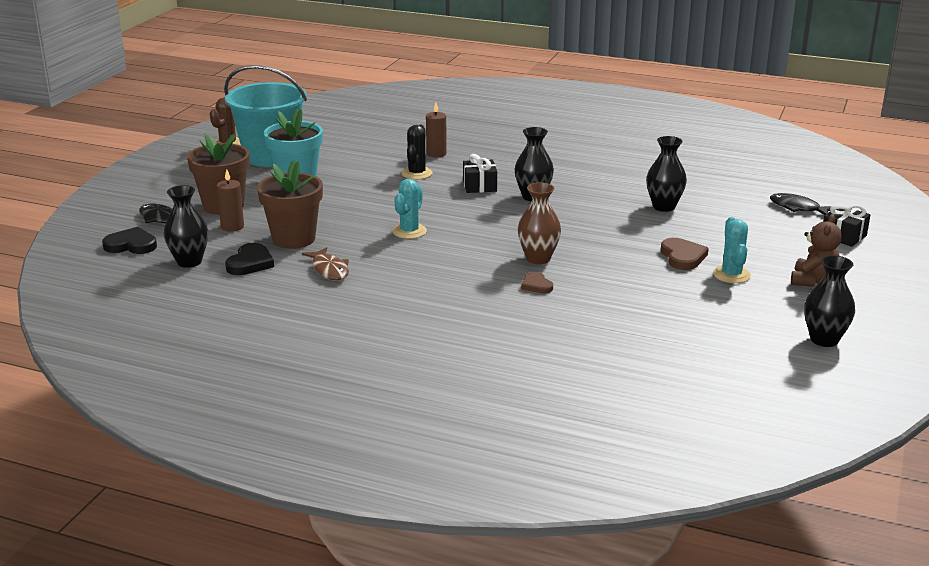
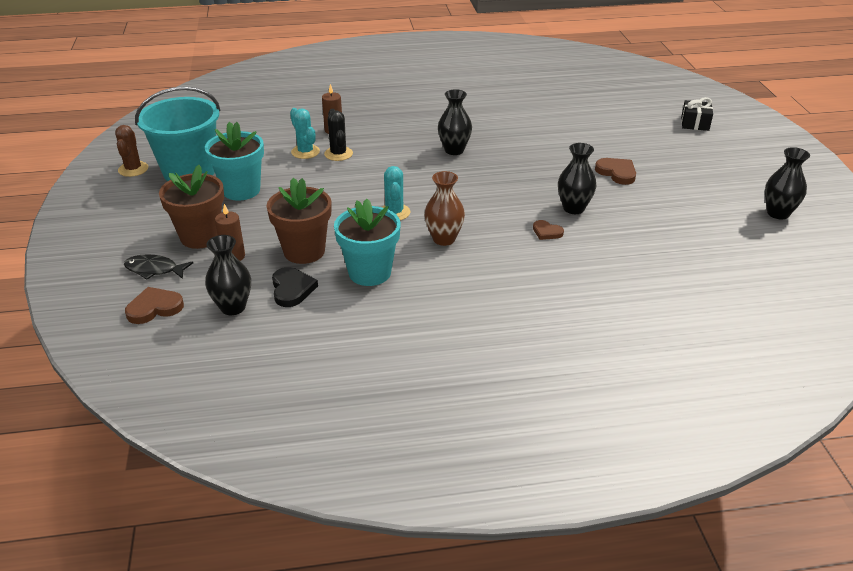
camera: 30 degrees left, 10 degrees up
black heart [102,227,157,254] -> brown heart [125,287,184,324]
brown fish [302,247,349,280] -> turquoise flower pot [334,199,401,286]
black gift [463,154,497,193] -> none
brown vase [517,182,561,264] -> brown vase moved to [424,171,465,246]
black vase [646,136,687,212] -> black vase moved to [558,143,597,214]
turquoise cactus [713,217,751,283] -> turquoise cactus moved to [290,108,320,159]
black fish [770,193,831,215] -> none
brown teddy bear [791,214,842,287] -> none

